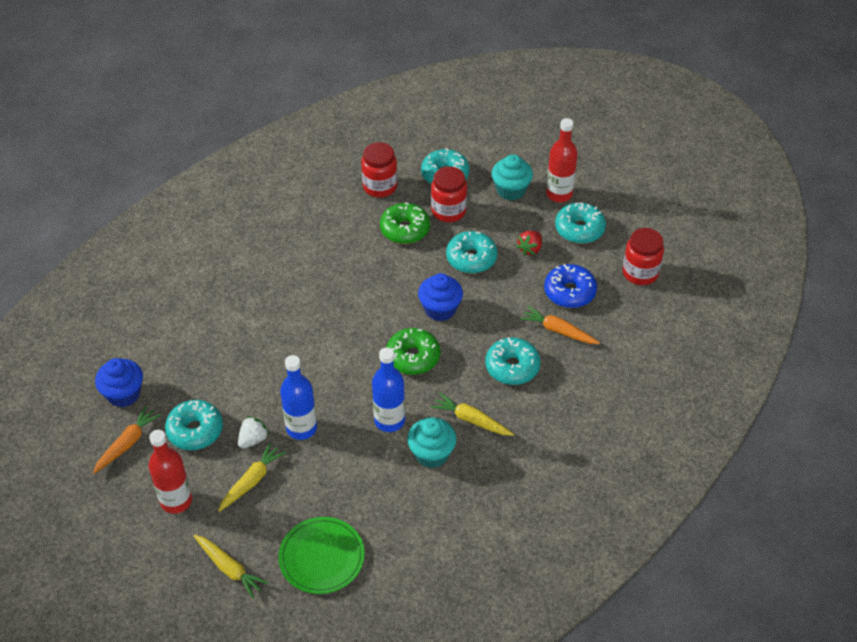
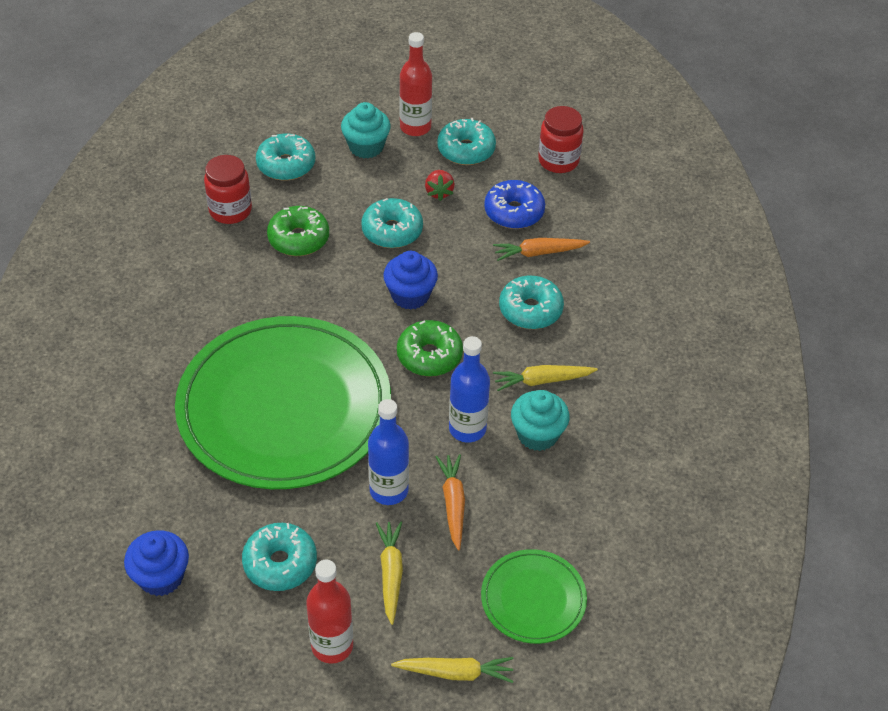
camera: 40 degrees left, 0 degrees up
orange carrot [93,406,161,474] -> orange carrot moved to [436,454,465,551]
white strawberry [238,416,269,449] -> none
red jar [431,167,467,222] -> none
none -> green plate [175,316,391,489]

